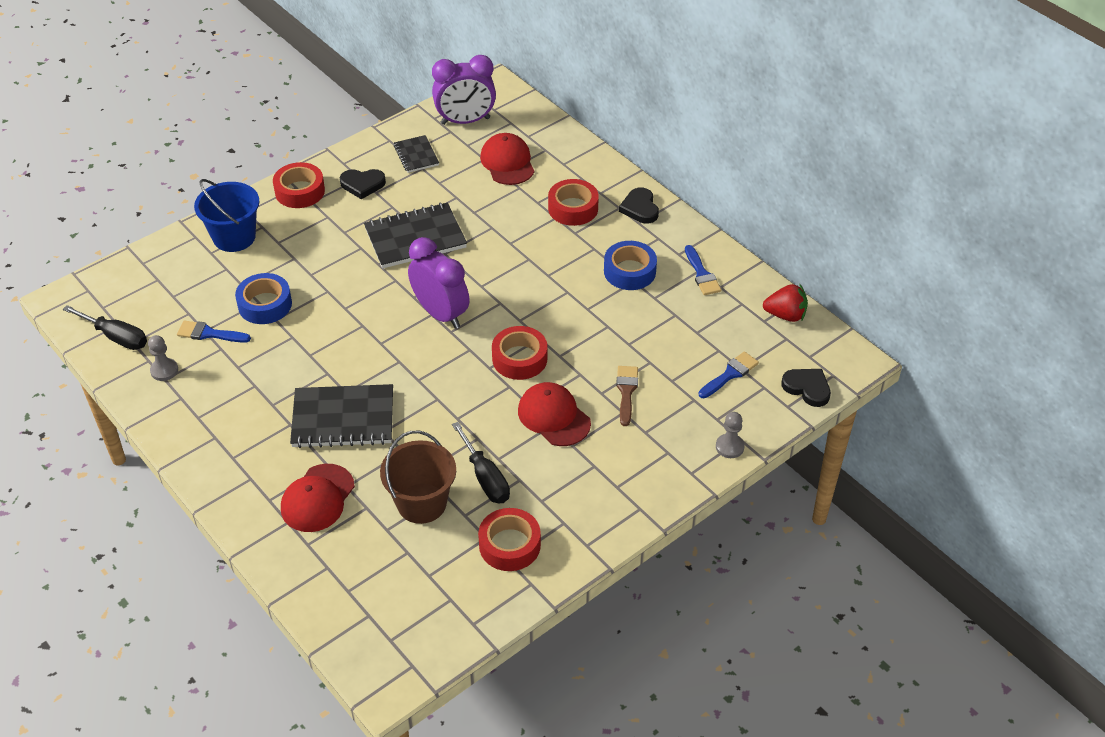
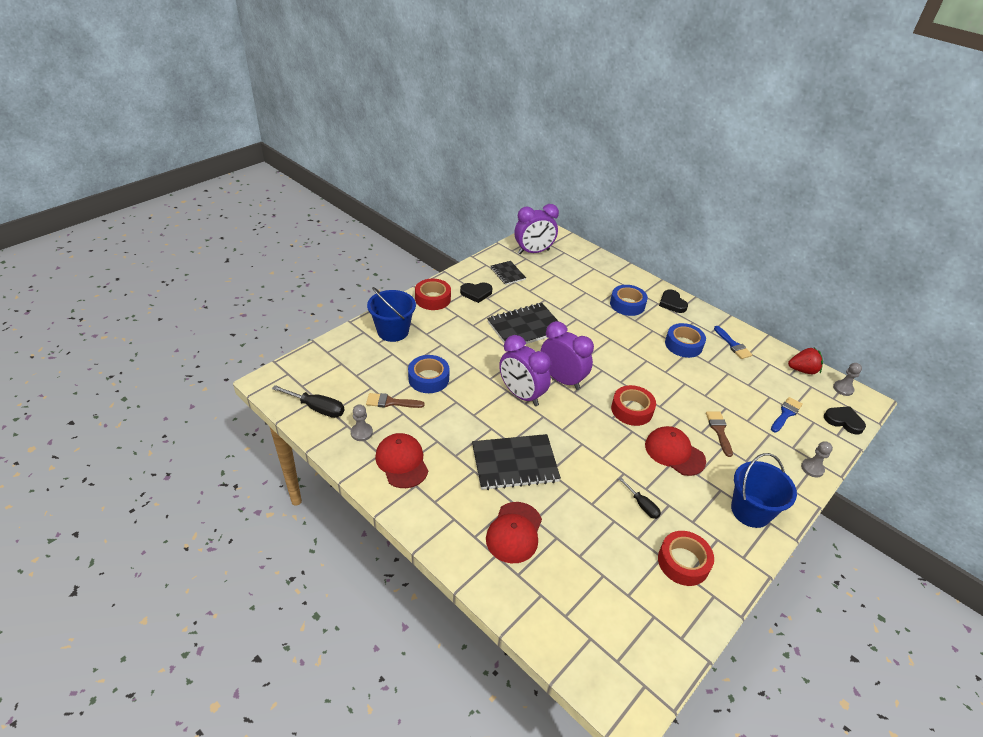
camera: 10 degrees left, 5 degrees down
blue brush [177,320,251,343] -> brown brush [366,393,425,408]
brown bucket [380,431,456,524] -> none
black screwdriver [452,422,510,503] -> black screwdriver [618,477,661,519], size x0.63
red cap [480,133,535,185] -> red cap moved to [375,433,428,488]
red tape [548,179,599,226] -> blue tape [610,285,648,316]
none -> purple clock [499,335,551,406]
none -> blue bucket [731,453,797,528]
none -> grey pawn [833,363,862,396]

